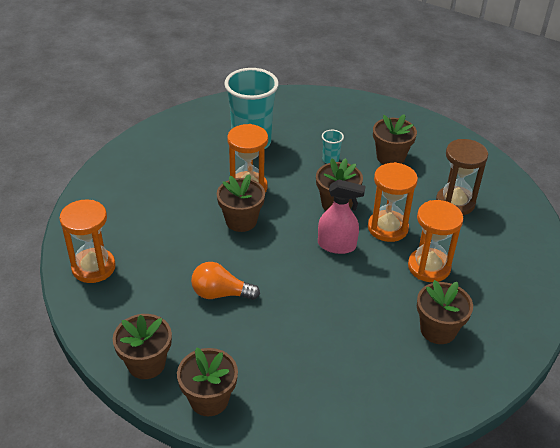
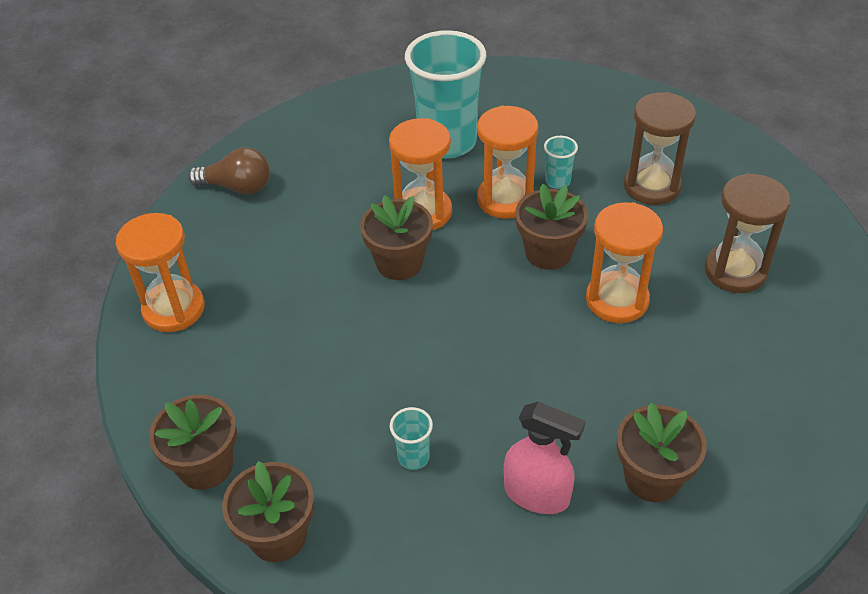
camera: 15 degrees right, 5 degrees up
orange light bulb [191,262,260,300] -> none
pink spray bottle [318,179,365,254] -> pink spray bottle moved to [504,402,585,514]
brown flower pot [373,114,417,165] -> brown hourglass [624,92,696,205]
orange hourglass [408,200,463,282] -> orange hourglass moved to [477,106,538,219]
none -> brown light bulb [188,147,270,195]
none -> turquoise cup [390,407,433,470]

